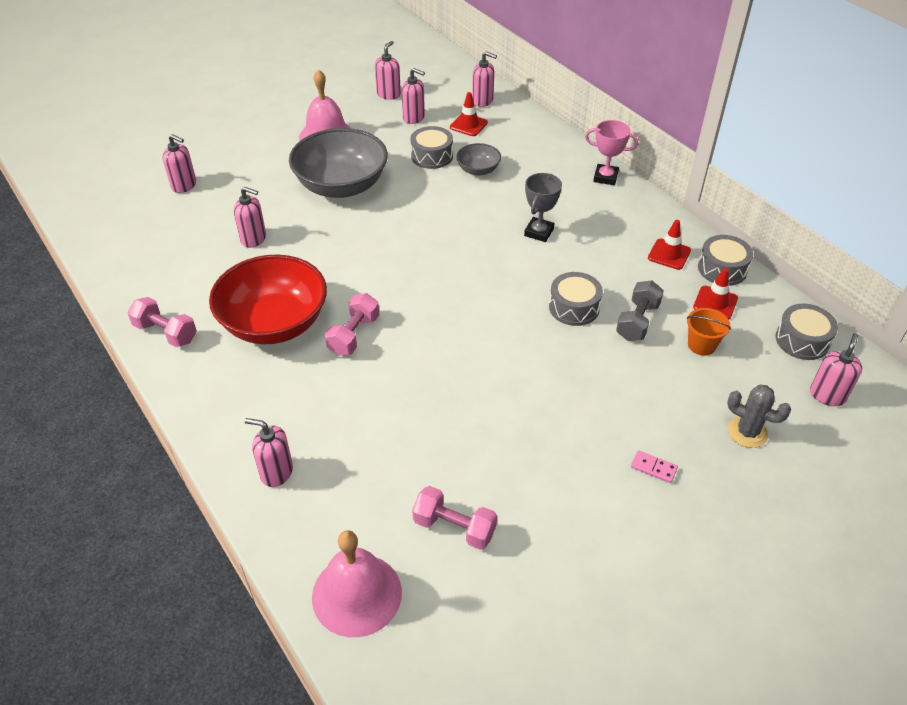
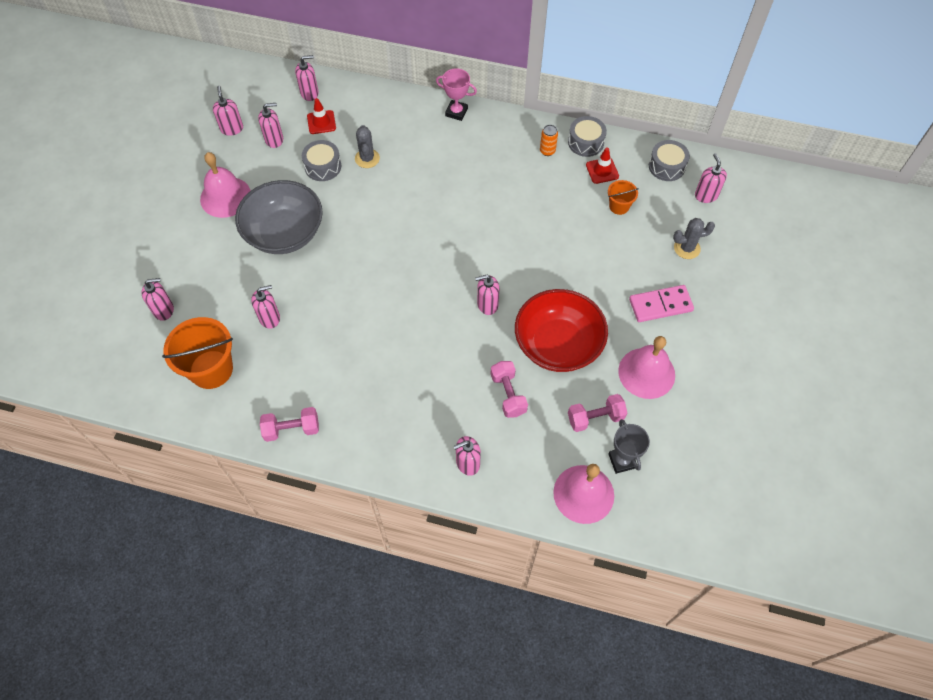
camera: 40 degrees left, 15 degrees up
red bowl [209,255,327,344] -> red bowl moved to [515,289,608,372]
pink dumbbell [325,293,379,356] -> pink dumbbell moved to [491,361,528,418]
grey bowl [456,143,501,176] -> grey cactus [355,125,380,168]
grey trophy [524,173,562,242] -> grey trophy moved to [608,419,650,474]
grey drum [549,272,603,326] -> none
pink trophy [585,120,638,185] -> pink trophy turned 45 degrees clockwise [436,68,477,121]
grey dumbbell [616,281,664,341] -> none
pink domino [631,450,678,483] -> pink domino [629,285,694,322], size x2.04
red traffic cone [648,220,691,270] -> orange can [540,125,558,156]
none -> orange bucket [162,317,233,389]
none -> pink soap dispenser [475,275,500,315]
none -> pink bell [618,336,675,399]

